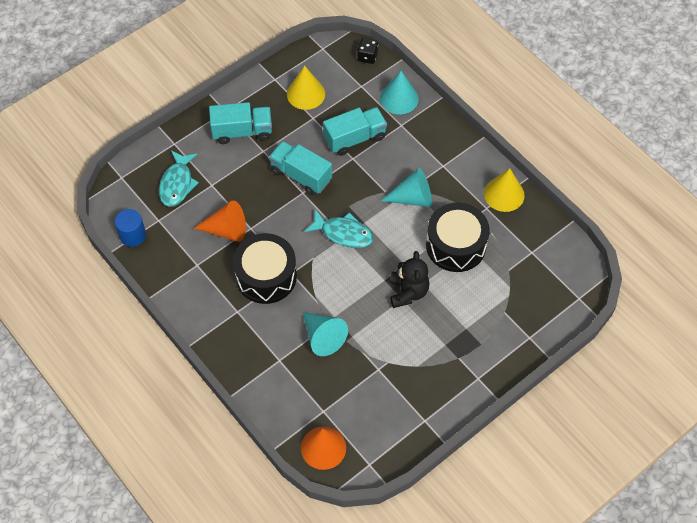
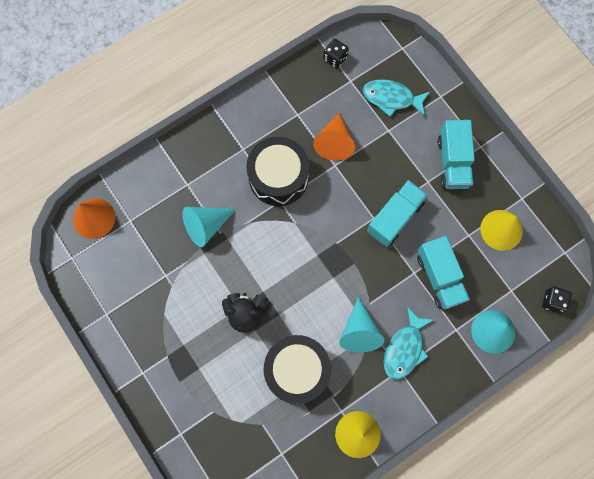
camera: 95 degrees right, 15 degrees up
blue cylinder [115,209,146,247] -> black dice [323,39,349,68]
turquoise fish [304,210,373,248] -> turquoise fish moved to [384,307,433,380]

